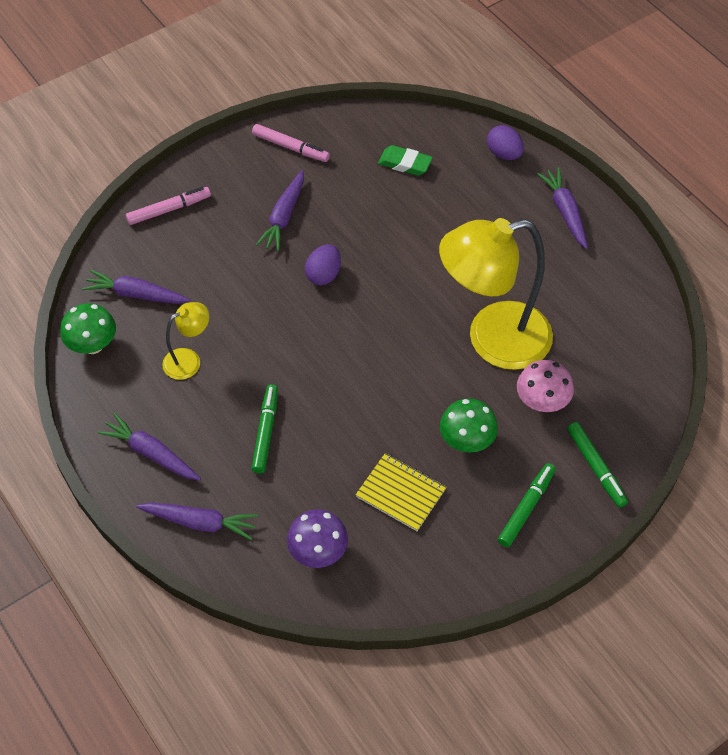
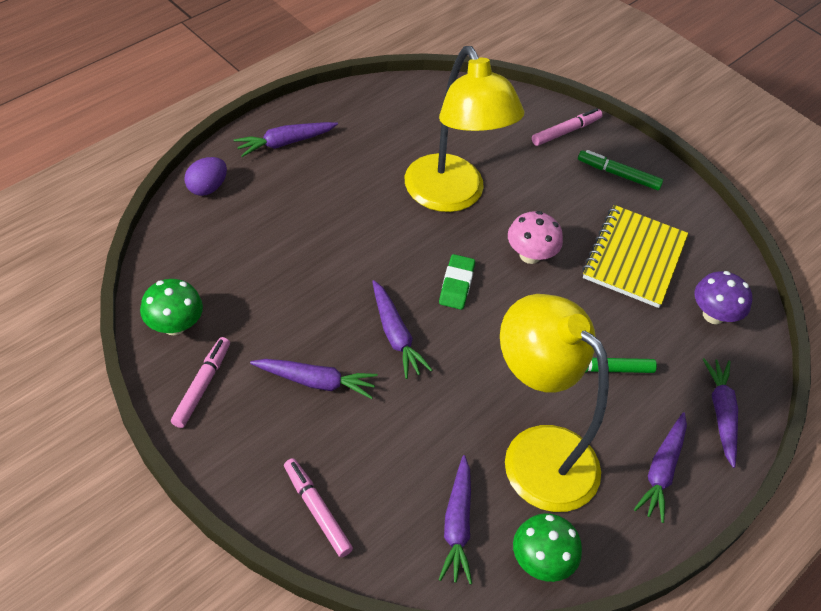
camera: 105 degrees left, 5 degrees down
yellow lamp [162,302,209,380] -> yellow lamp [500,294,609,512], size x2.22
purple egg [305,244,341,285] -> purple carrot [372,280,432,379]
yellow notebook [356,453,446,531] -> yellow notebook [582,205,688,308], size x1.54
green eraser [378,145,433,176] -> green eraser moved to [439,254,475,310]
green mushroom [440,399,498,453] -> green mushroom moved to [140,279,203,335]
pink mushroom [517,360,574,412] -> pink mushroom moved to [508,211,563,264]
green marker [567,422,628,508] -> pink marker [532,108,603,146]

